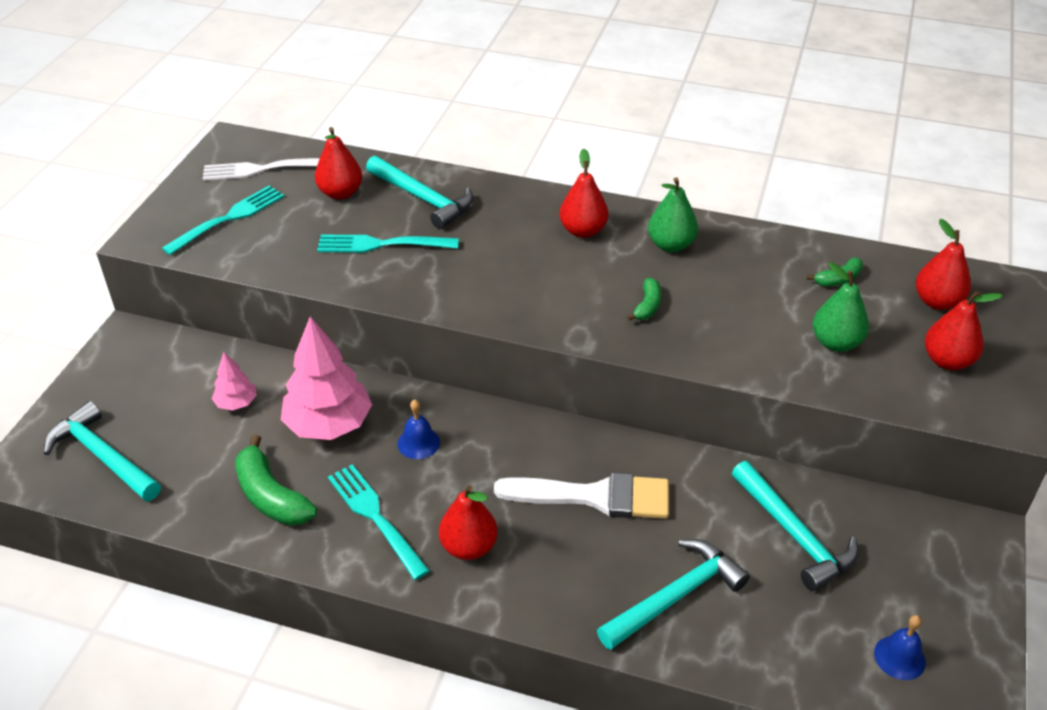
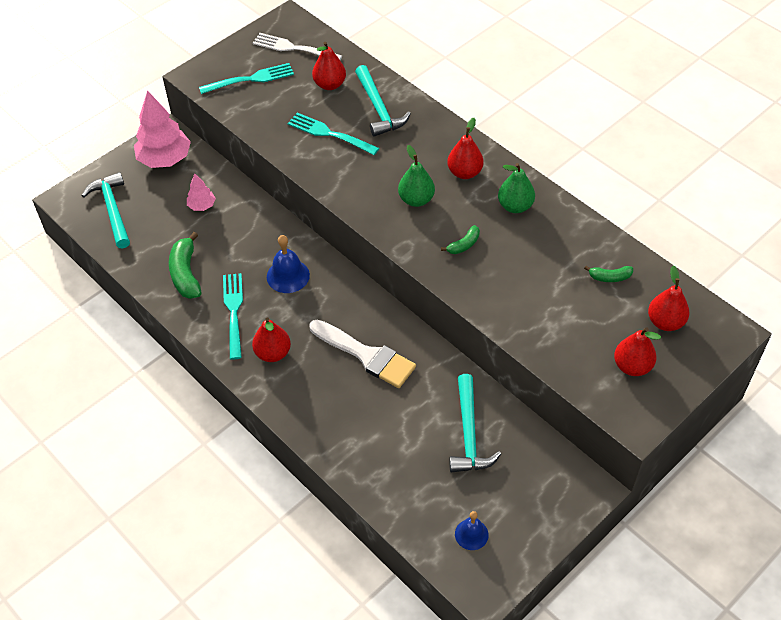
camera: 30 degrees right, 10 degrees up
pink tree [281,317,372,440] -> pink tree moved to [134,90,191,168]
blue bell [397,399,440,459] -> blue bell [267,235,310,293], size x1.50
turquoise hammer [597,539,750,650] -> none
green pear [813,262,869,352] -> green pear moved to [398,145,435,207]

